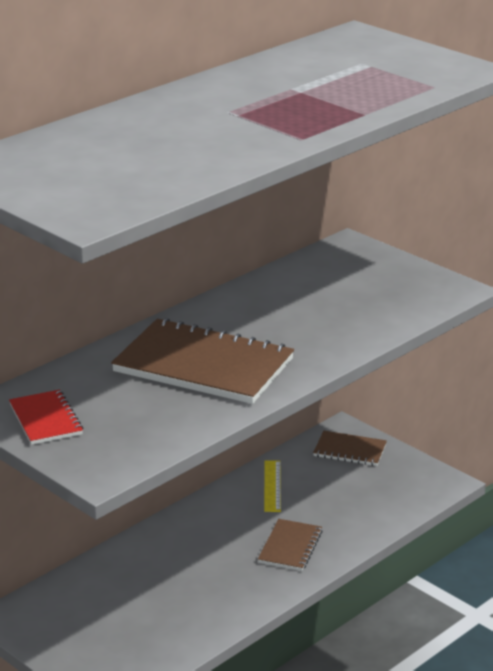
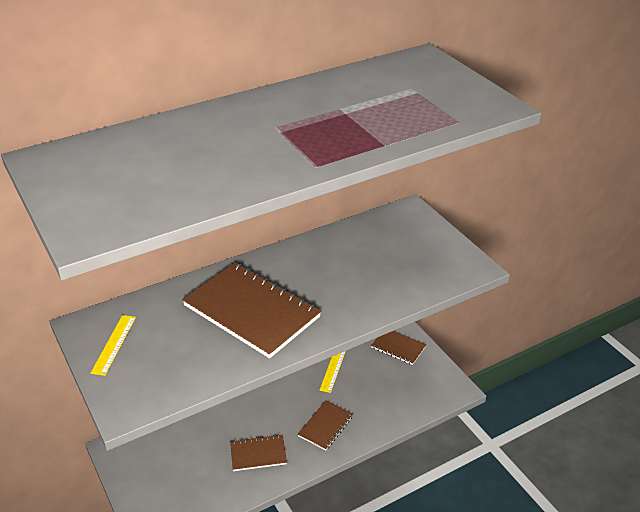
camera: 15 degrees right, 10 degrees up
red notebook [9,390,83,445] -> yellow ruler [91,315,136,376]
none -> brown notebook [230,434,287,471]

